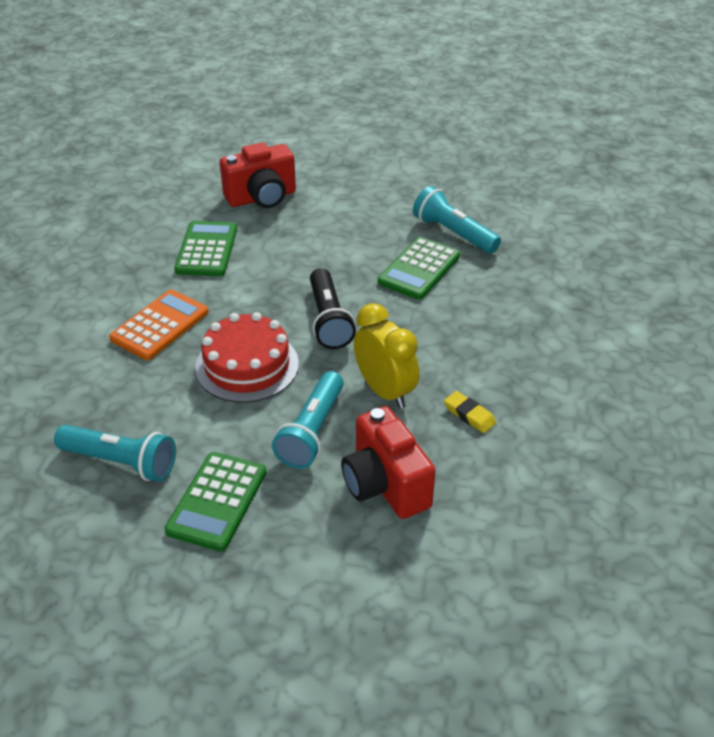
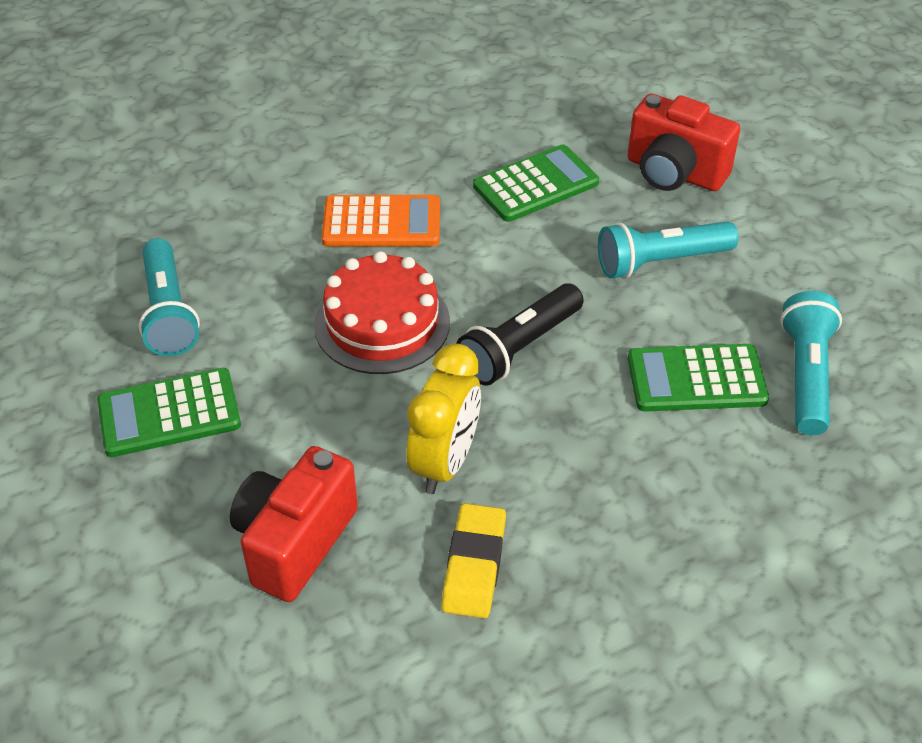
camera: 55 degrees right, 5 degrees up
turquoise flashlight [272,371,343,469] -> turquoise flashlight moved to [598,221,738,279]
yellow eraser [444,391,496,433] -> yellow eraser [441,503,506,618], size x1.51

